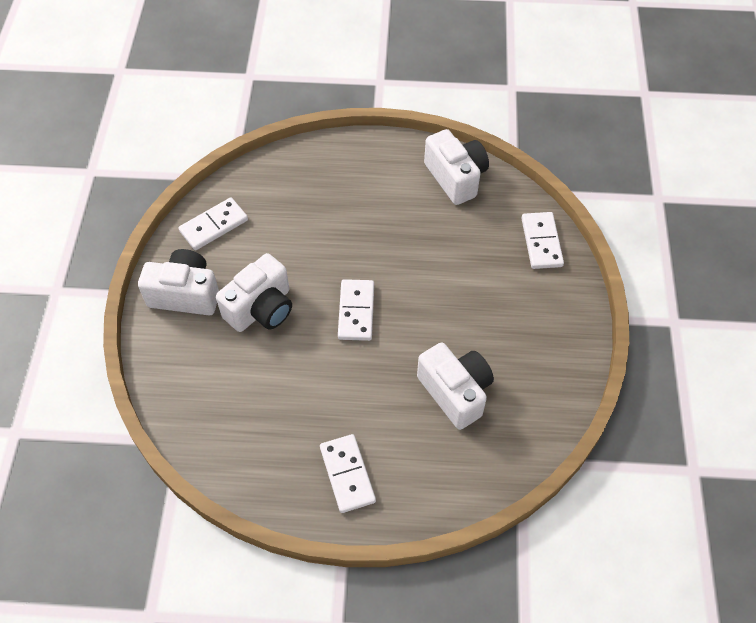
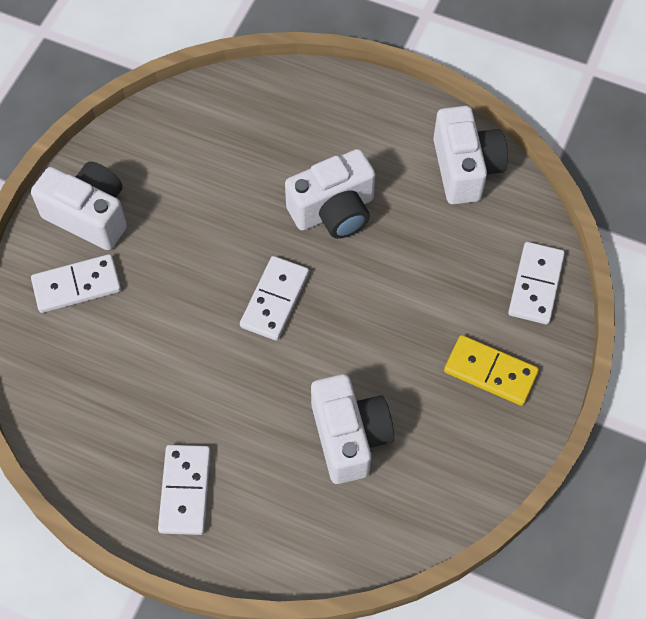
camera: 20 degrees right, 5 degrees up
white domino [178,197,248,250] -> white domino moved to [31,254,121,313]
white camera [216,253,292,332] -> white camera moved to [285,149,375,239]
none -> yellow domino [444,335,539,406]

